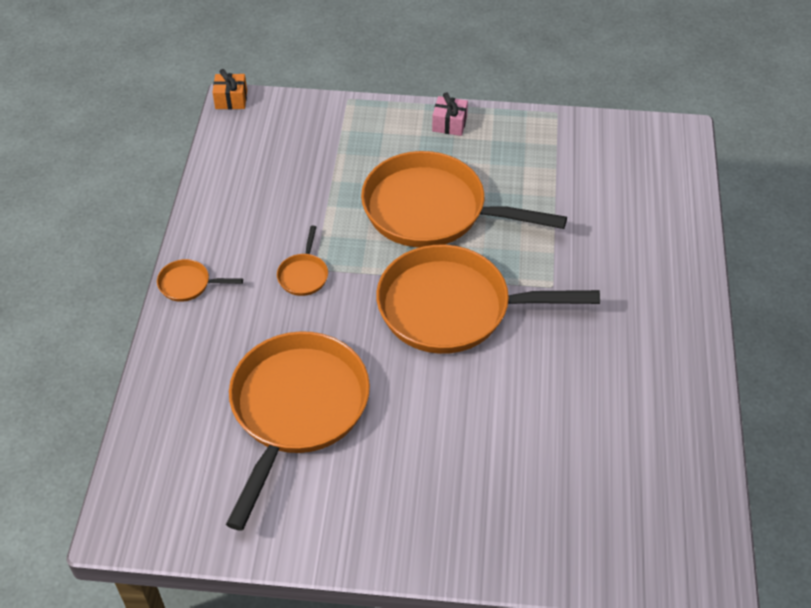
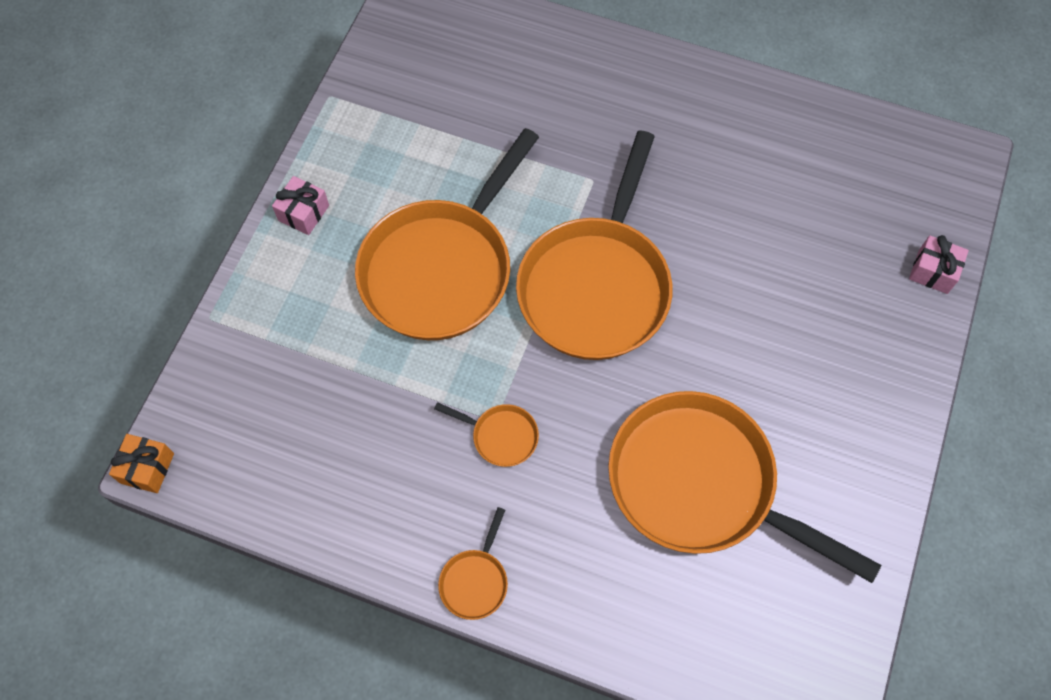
camera: 75 degrees left, 15 degrees up
none -> pink gift [909,235,969,294]

